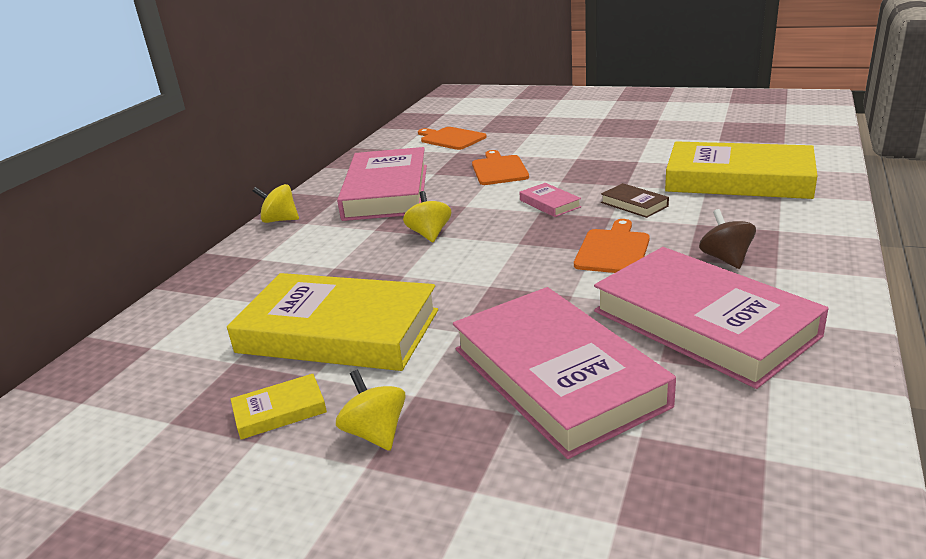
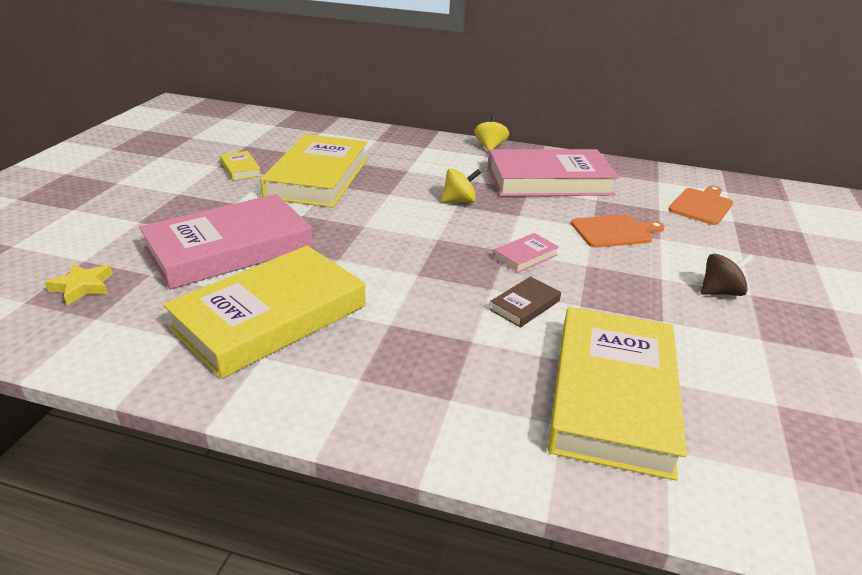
camera: 80 degrees right, 5 degrees up
yellow spinning top [336,370,406,451] -> none
orange cutting board [574,219,650,273] -> none
pink book [594,247,829,389] -> yellow book [163,245,366,379]
brown spinning top [699,209,756,269] -> brown spinning top moved to [701,254,754,296]
none -> yellow star [45,263,112,306]

